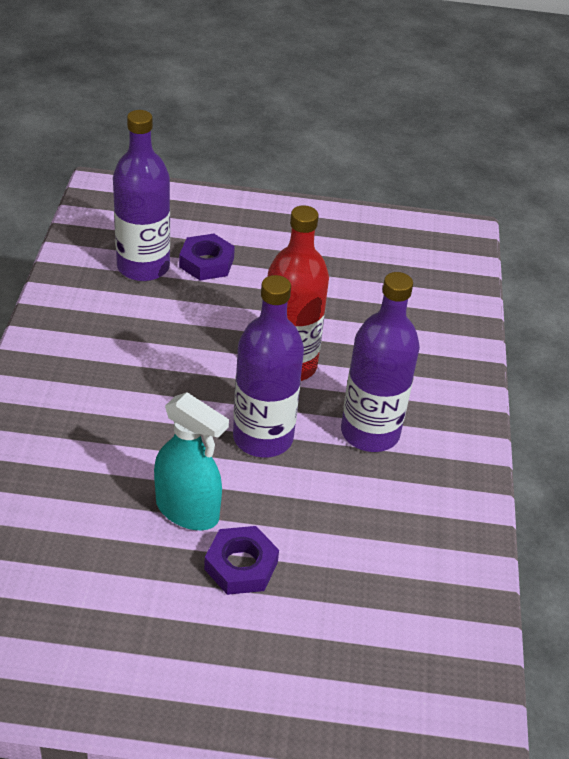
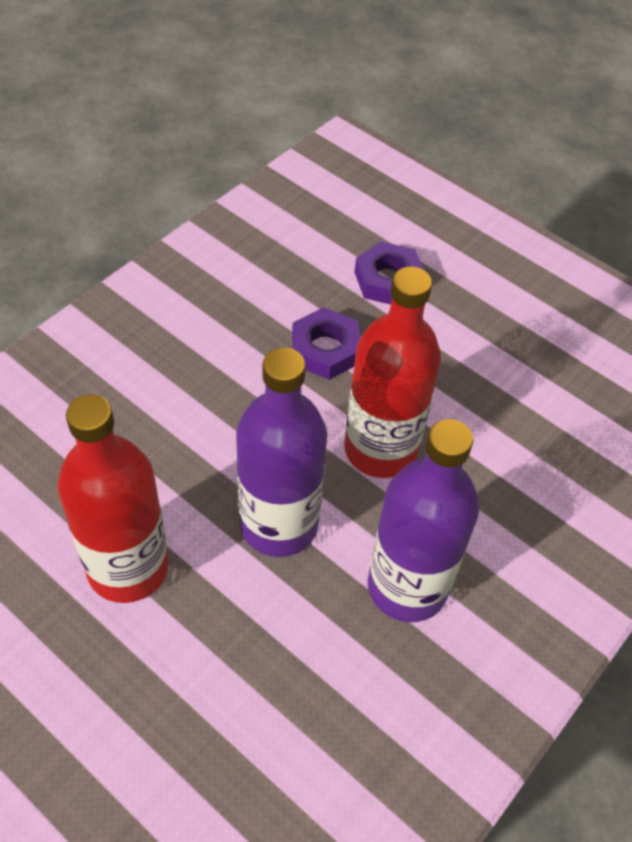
camera: 35 degrees right, 10 degrees up
purple bottle [113,110,170,281] -> none
turquoise spray bottle [154,392,229,530] -> red bottle [58,394,169,603]
purple nut [204,526,279,595] -> purple nut moved to [292,307,360,380]

